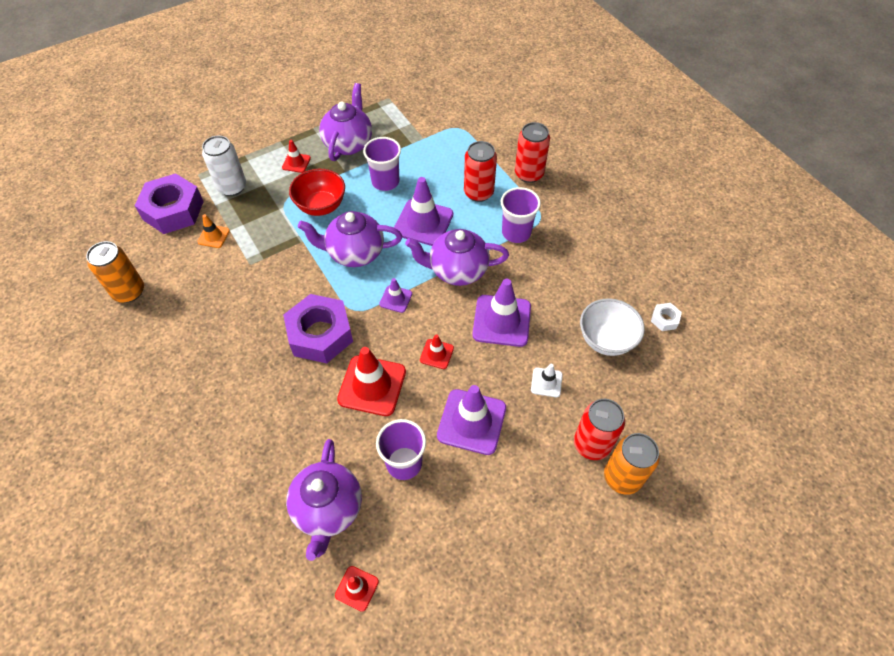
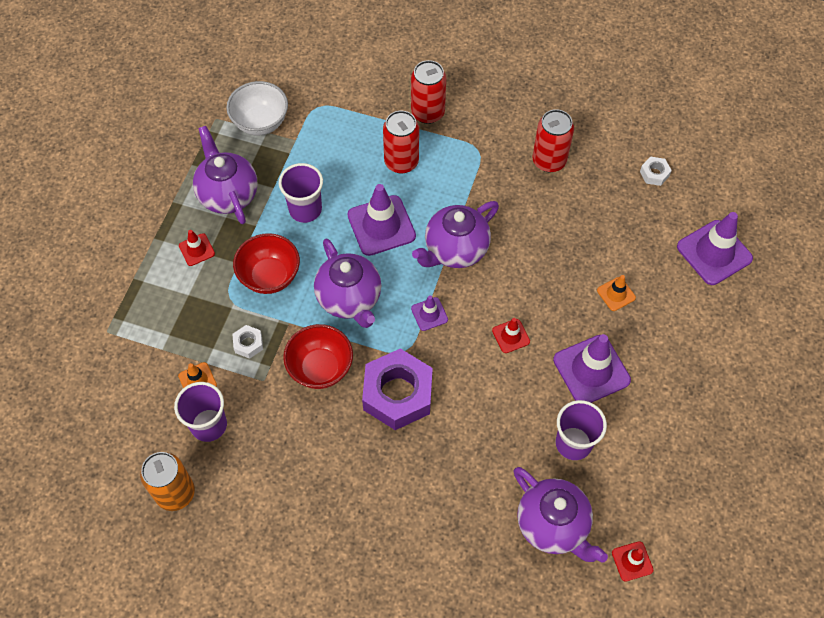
camera: 40 degrees left, 5 degrees up
purple nut [135,173,204,234] -> none
white can [202,136,246,196] -> none
purple teapot [298,211,402,267] -> purple teapot turned 75 degrees counterclockwise [314,239,381,328]
red traffic cone [337,347,406,416] -> none
purple traffic cone [472,279,531,347] -> purple traffic cone moved to [677,212,753,285]
purple cup [501,187,541,243] -> purple cup moved to [174,382,227,442]
white traffic cone [531,364,562,397] -> orange traffic cone [597,275,636,311]
red can [574,399,625,460] -> red can moved to [532,109,574,172]
white bowl [580,298,645,356] -> white bowl moved to [227,81,288,135]
orange can [604,433,660,495] -> none
none -> white nut [233,325,263,359]
none -> red bowl [283,324,353,389]

